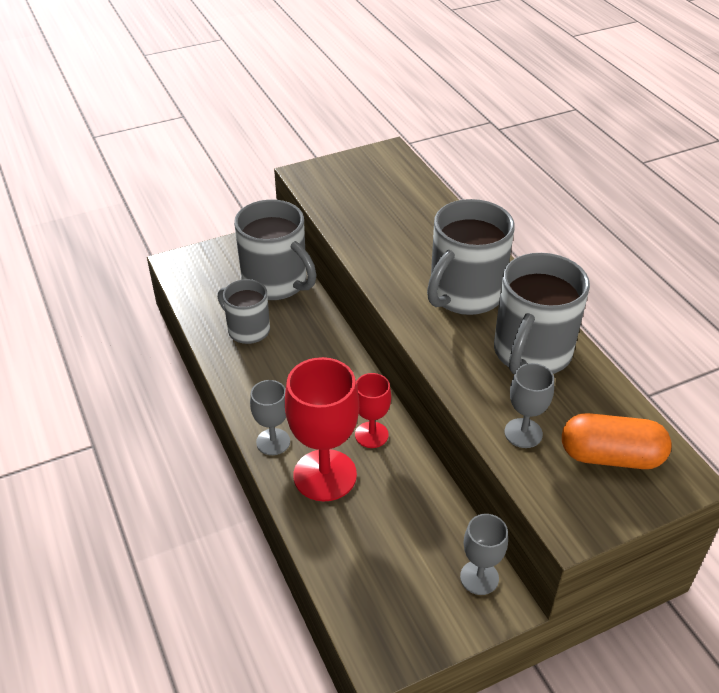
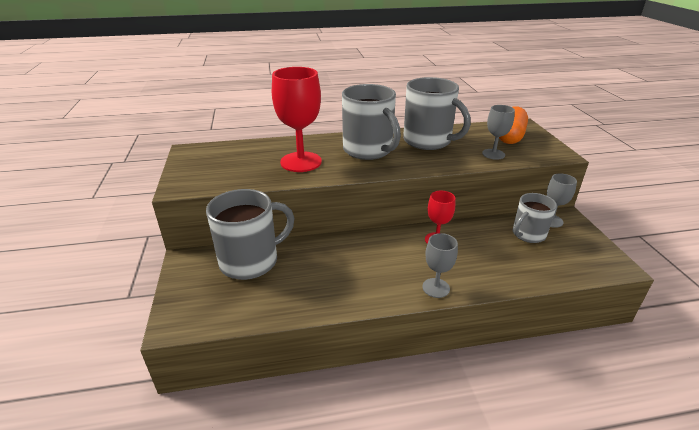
camera: 75 degrees left, 10 degrees down
grey mug [218,279,270,344] -> grey mug moved to [513,193,557,243]
red goblet [285,357,359,501] -> red goblet moved to [272,67,322,172]

